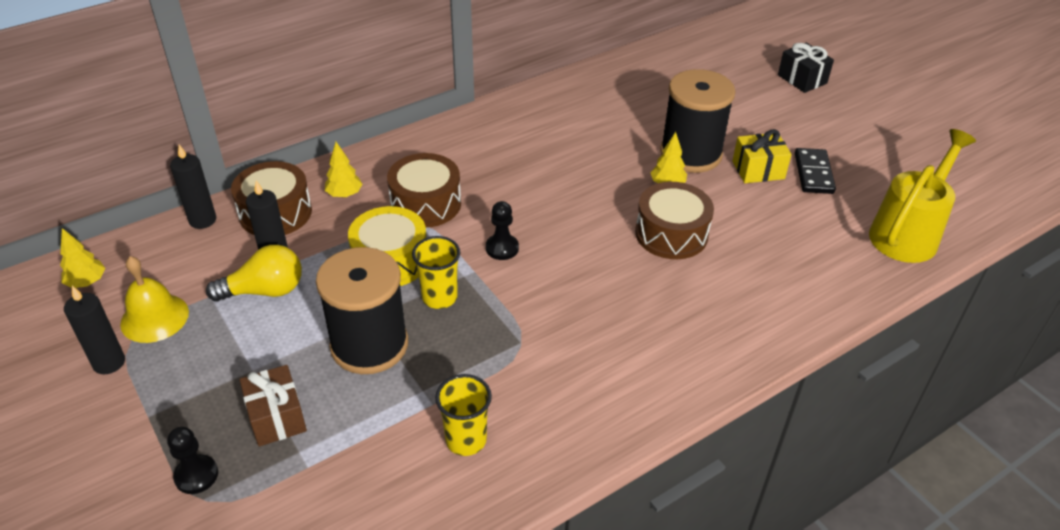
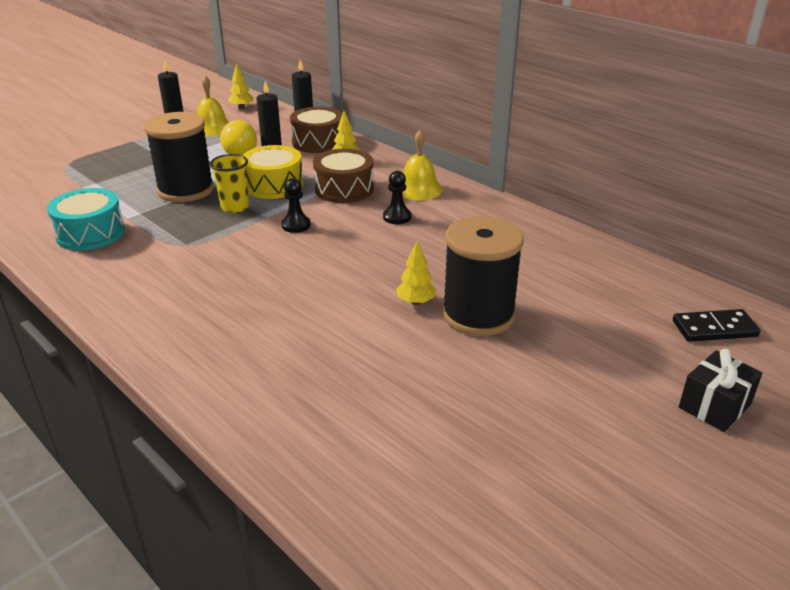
camera: 80 degrees right, 10 degrees down
black pawn [167,427,218,494] -> black pawn moved to [383,171,411,224]
brown gift [240,365,307,446] -> none
yellow cup [435,374,492,456] -> turquoise drum [47,188,125,251]
brown drum [635,182,714,259] -> none
yellow gift [732,129,792,183] -> none
black domino [795,148,836,194] -> black domino moved to [673,309,760,342]
yellow watering can [869,129,976,263] -> none
none -> yellow bell [402,130,443,200]

